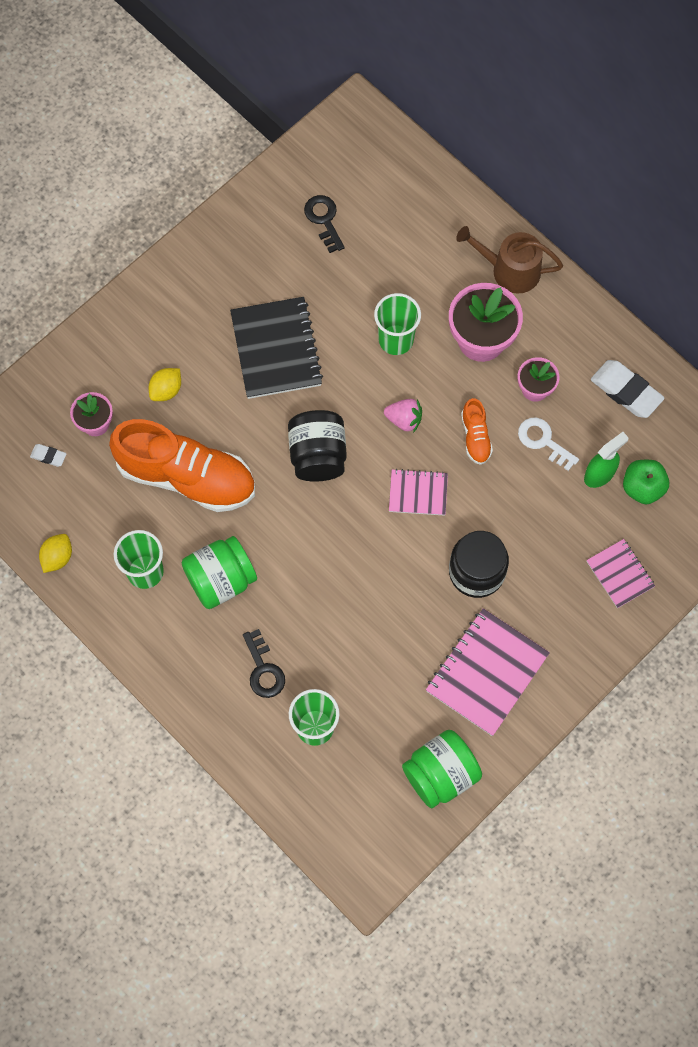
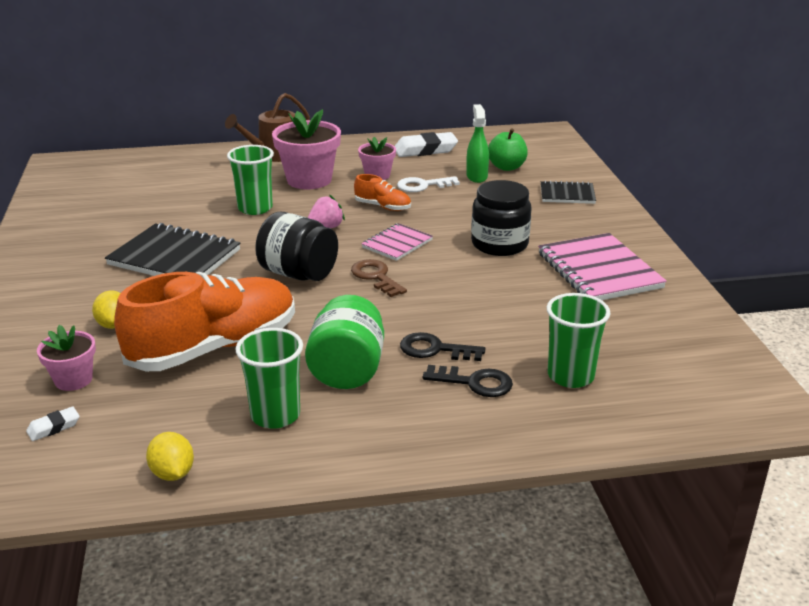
camera: 55 degrees left, 40 degrees down
black key [304,195,345,253] -> black key moved to [400,332,485,361]
green jar [402,730,482,808] -> none
pink notebook [586,539,655,608] -> black notebook [541,180,596,204]
none -> brown key [351,259,407,297]

